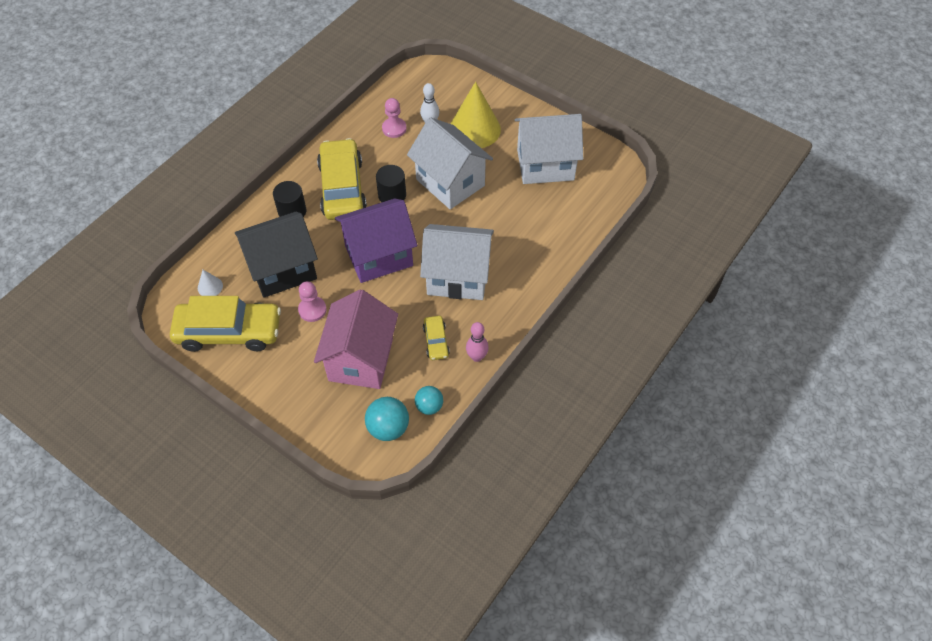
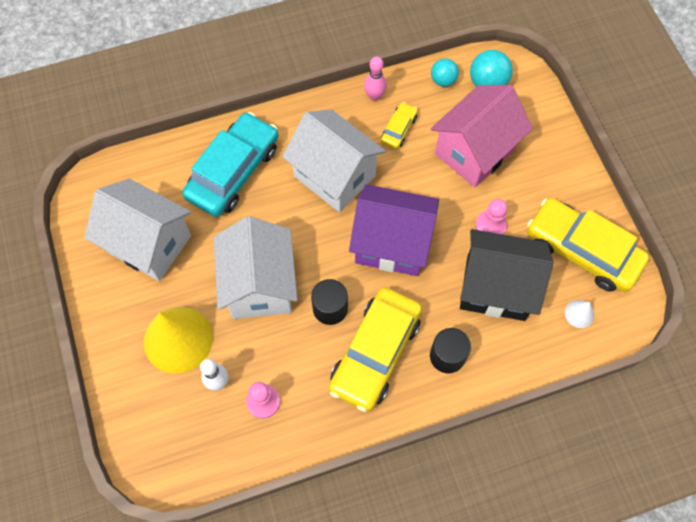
camera: 145 degrees left, 10 degrees up
none -> turquoise car [182,112,278,217]

